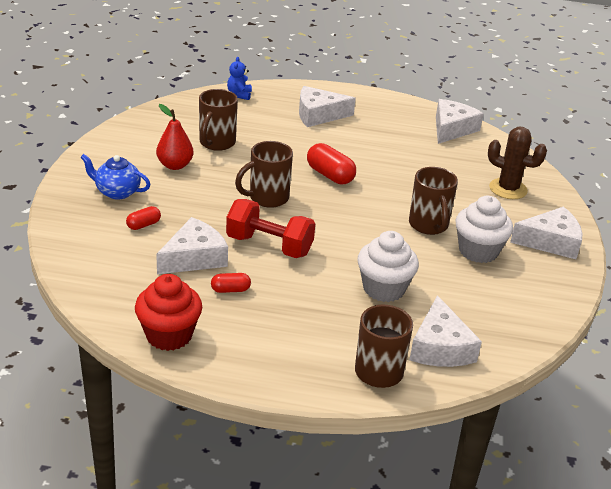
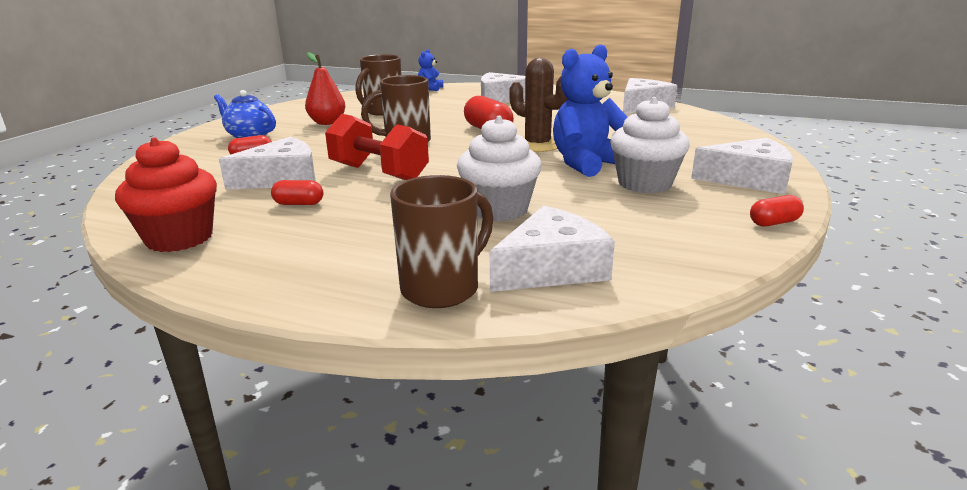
camera: 15 degrees right, 10 degrees down
brown mug [409,167,458,235] -> blue teddy bear [553,44,628,177]
white cheese [410,295,482,367] -> white cheese turned 135 degrees counterclockwise [490,205,615,292]
brown cactus [488,127,547,199] -> brown cactus moved to [509,58,568,152]
none -> red capsule [750,195,804,226]

